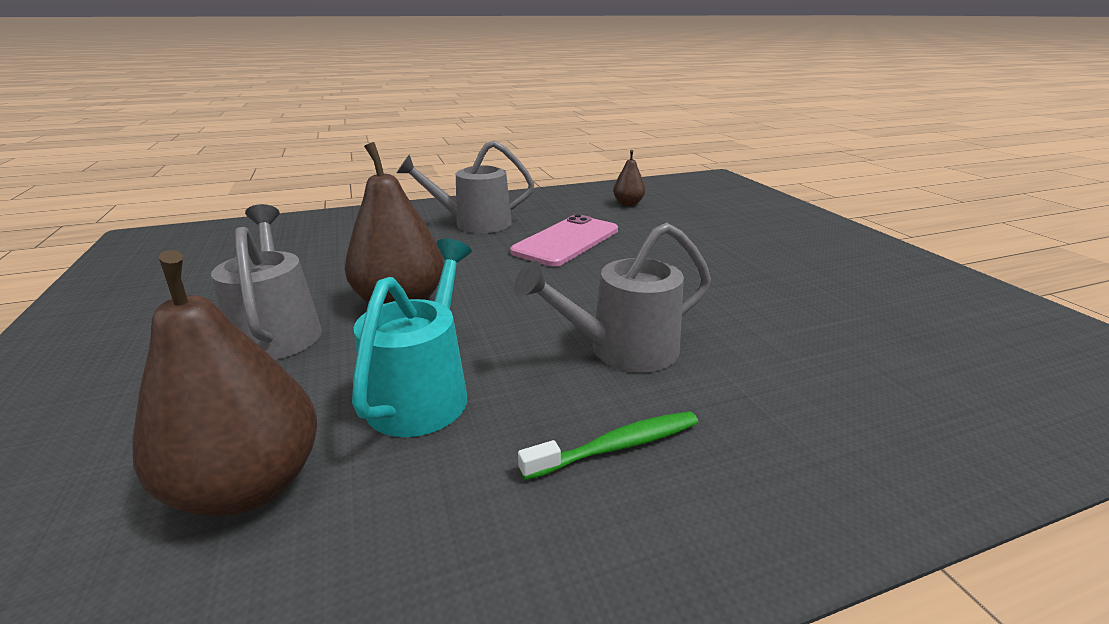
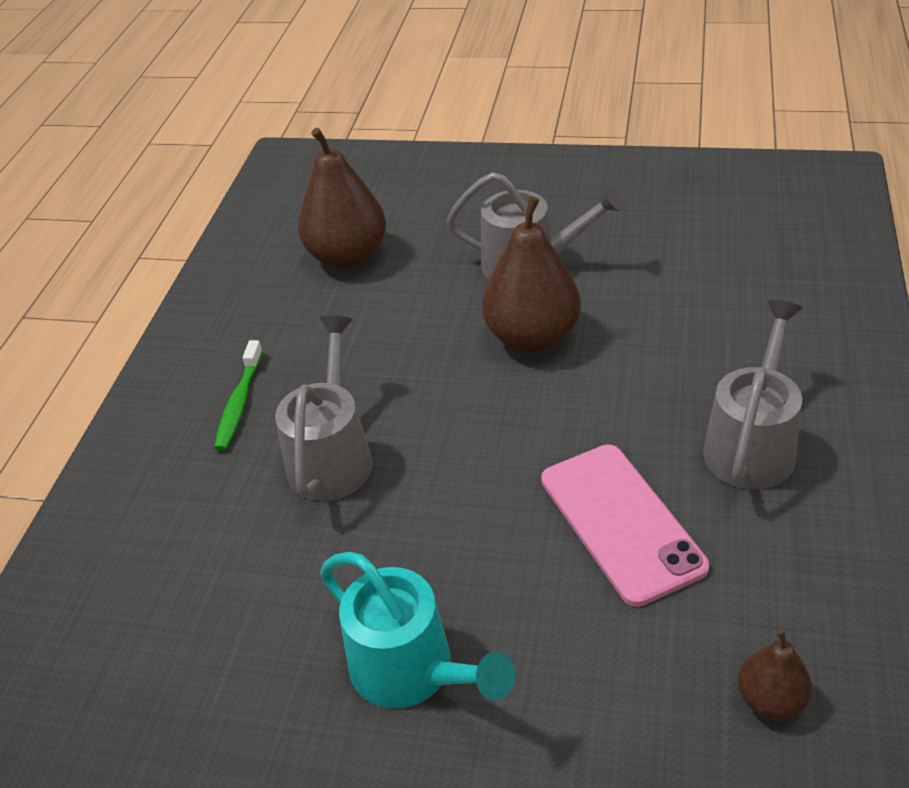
camera: 125 degrees right, 15 degrees up
turquoise watering can [352,239,472,437] -> turquoise watering can moved to [320,552,515,709]

